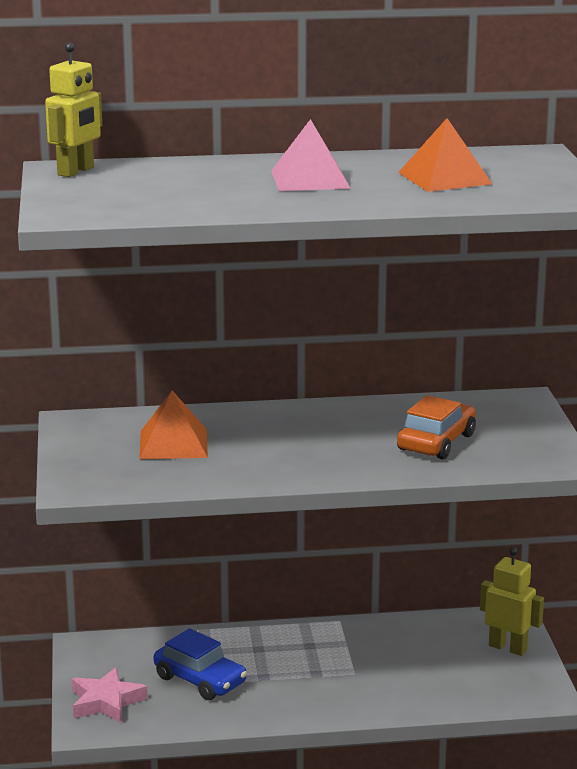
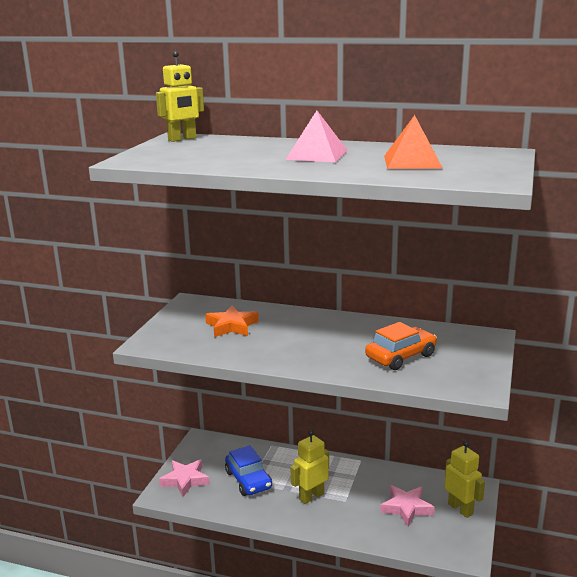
camera: 25 degrees right, 0 degrees up
orange pyramid [139,391,208,459] -> orange star [205,305,259,337]
none -> yellow robot [290,430,329,504]
none -> pink star [380,485,435,526]

